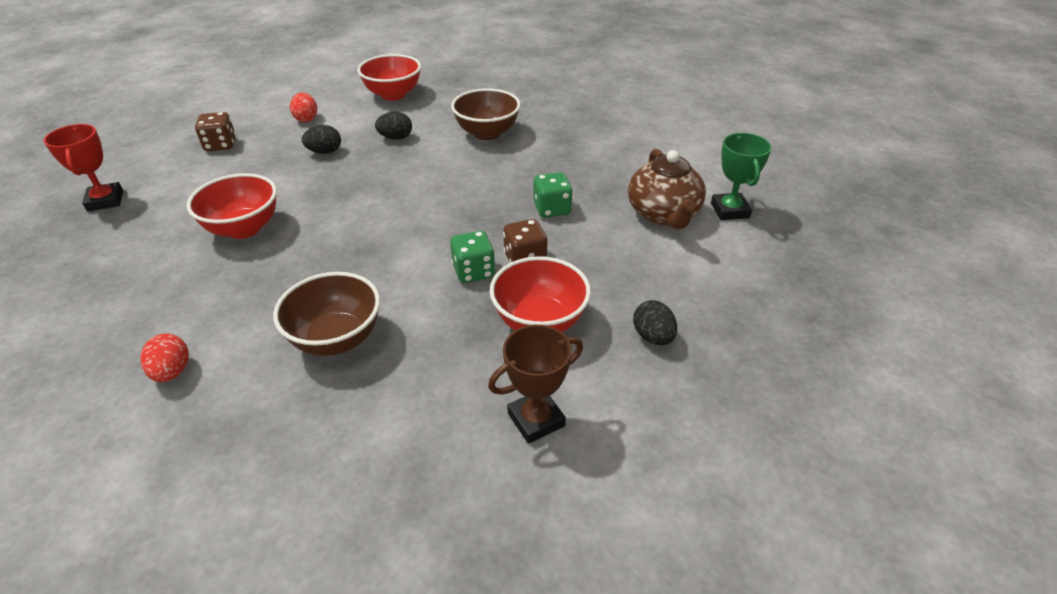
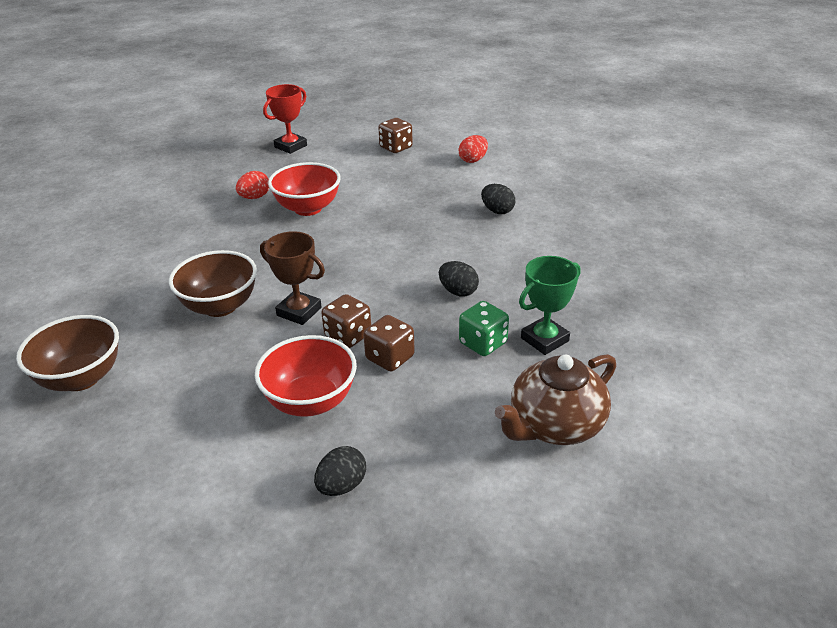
camera: 60 degrees right, 5 degrees down
red egg [140,333,189,382] -> red egg moved to [236,171,269,199]
black egg [302,125,341,154] -> black egg moved to [439,261,479,297]
red bowl [357,54,421,101] -> none
green dice [450,231,495,283] -> brown dice [321,294,371,348]
brown bowl [451,88,521,140] -> brown bowl moved to [16,315,119,391]
brown trophy [488,325,583,444] -> brown trophy moved to [260,231,325,325]
green trophy [711,133,772,220] -> green trophy moved to [519,256,581,355]

